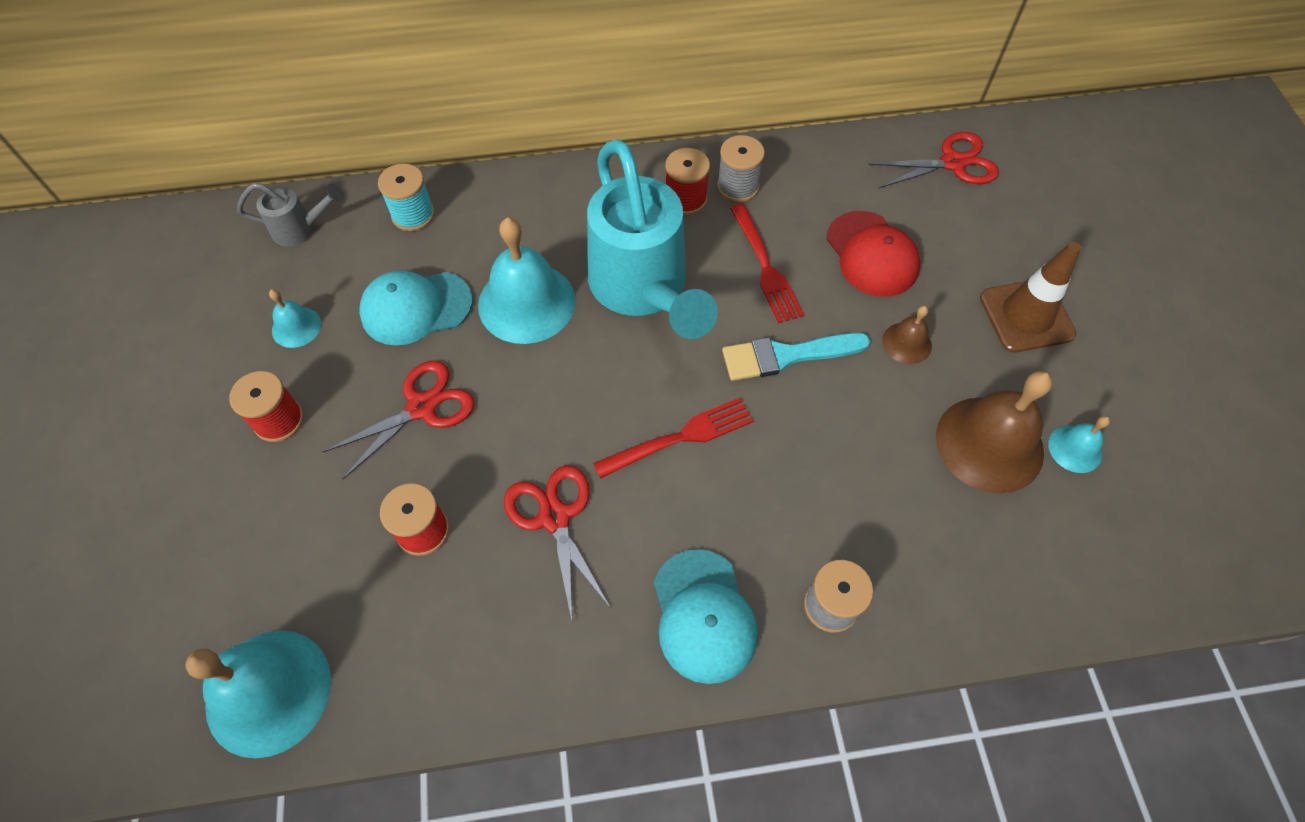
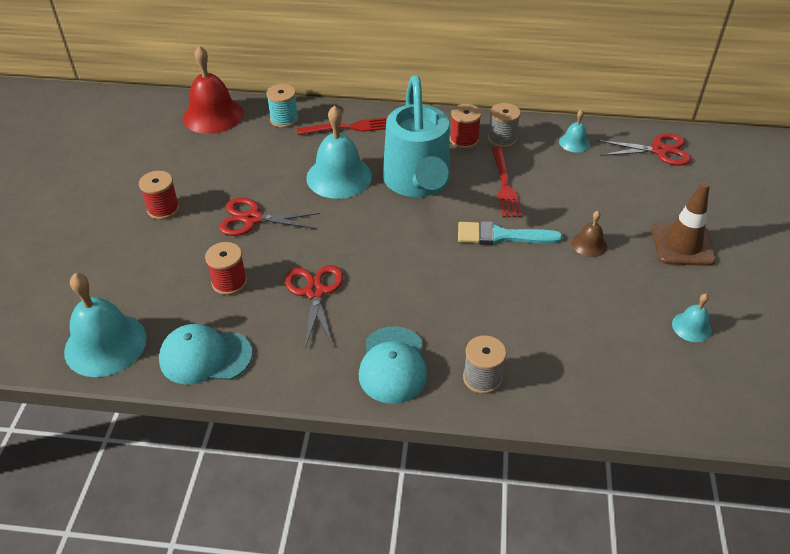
camera: 15 degrees right, 15 degrees down
grey watering can [237,183,344,247] -> red bell [183,46,243,134]
turquoise bell [269,289,321,348] -> turquoise bell moved to [559,109,590,153]
red scissors [323,360,475,479] -> red scissors turned 150 degrees counterclockwise [219,198,320,236]
turquoise cap [359,271,472,346] -> turquoise cap moved to [159,324,252,385]
red fork [593,398,754,479] -> red fork moved to [297,118,387,135]
red cap [826,211,921,297] -> none
brown bell [936,371,1053,494] -> none

